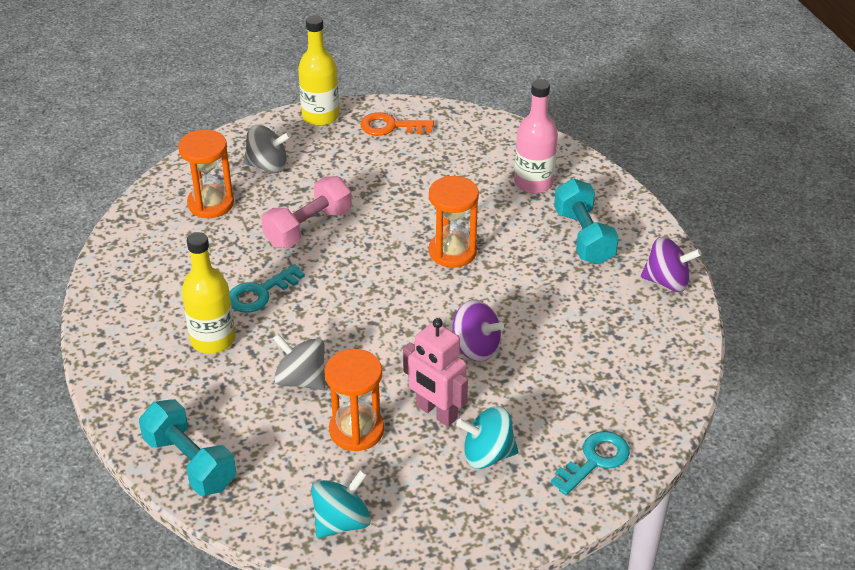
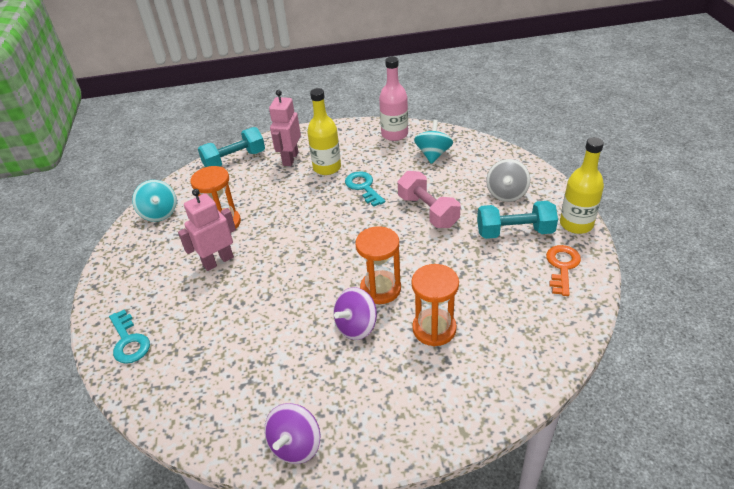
camera: 105 degrees right, 0 degrees up
orange hourglass [178,129,234,218] -> orange hourglass moved to [411,264,459,346]
grey spinning top [273,334,326,390] -> none
purple spinning top [452,300,504,362] -> purple spinning top moved to [333,287,377,340]
turquoise spinning top [456,406,519,469] -> turquoise spinning top moved to [414,120,453,164]
pink bottle [514,79,558,193] -> pink bottle moved to [379,57,408,141]
turquoise dumbbell [554,178,619,265] -> turquoise dumbbell moved to [477,201,558,239]
none -> pink robot [269,90,301,166]

